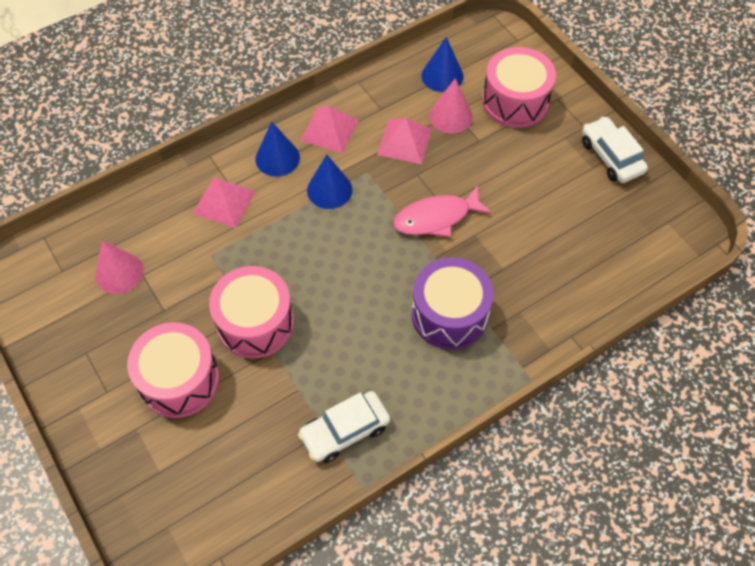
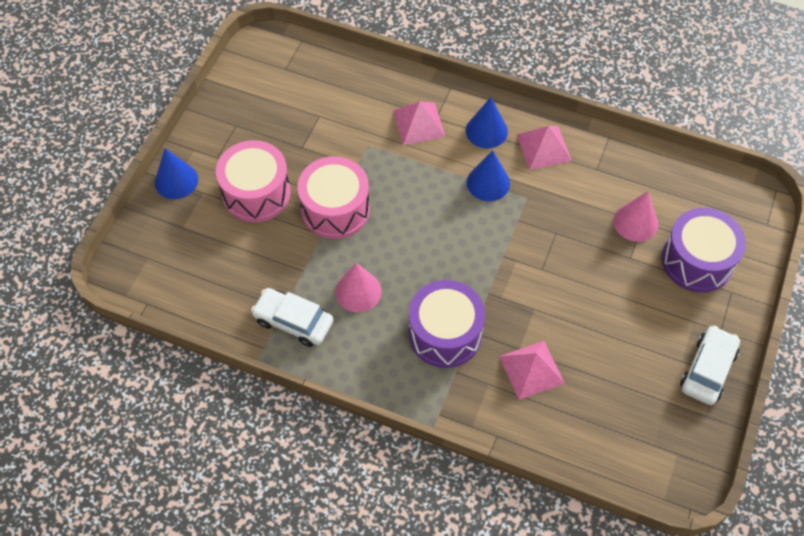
camera: 55 degrees right, 0 degrees up
pink cone [95,240,144,294] -> pink cone moved to [335,263,382,312]
pink pyramid [377,118,432,164] -> pink pyramid moved to [499,341,565,400]
pink fish [393,186,492,237] -> none
blue cone [422,37,463,92] -> blue cone moved to [155,148,198,199]
pink drum [482,47,556,128] -> purple drum [662,208,746,292]

